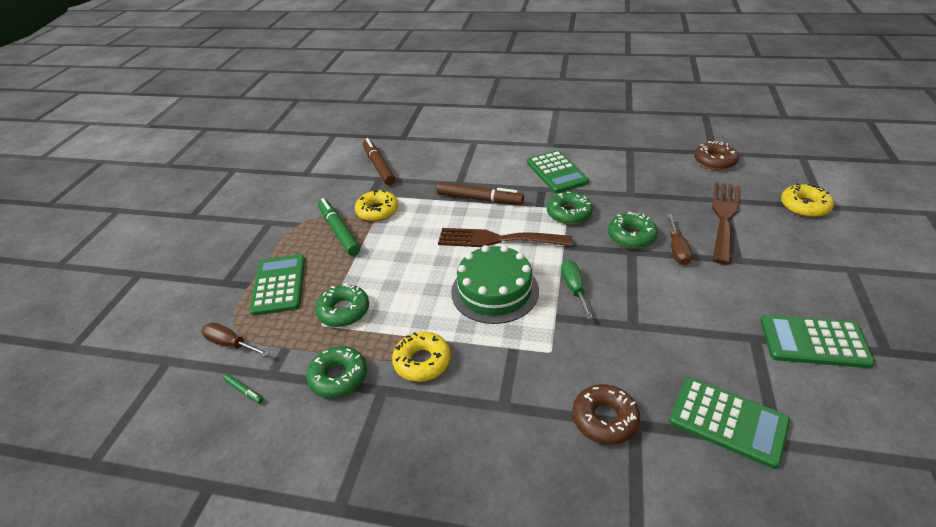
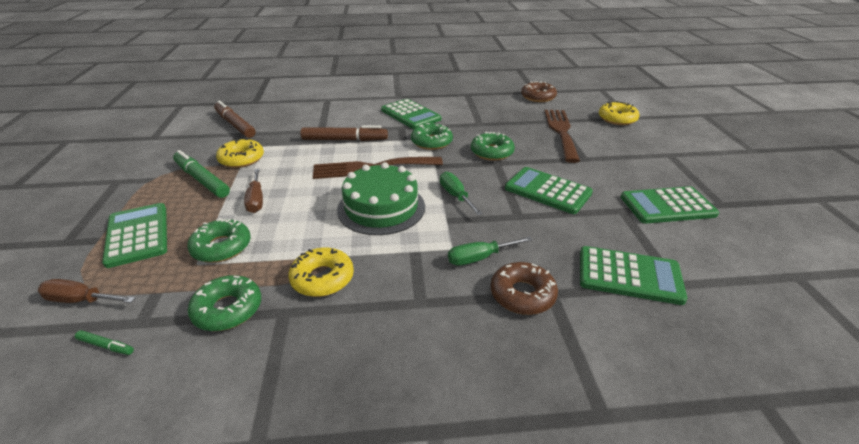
camera: 20 degrees left, 5 degrees down
brown screwdriver [667,215,692,265] -> brown screwdriver moved to [244,169,263,213]
none -> green screwdriver [448,236,532,266]
none -> green calculator [505,167,593,214]

